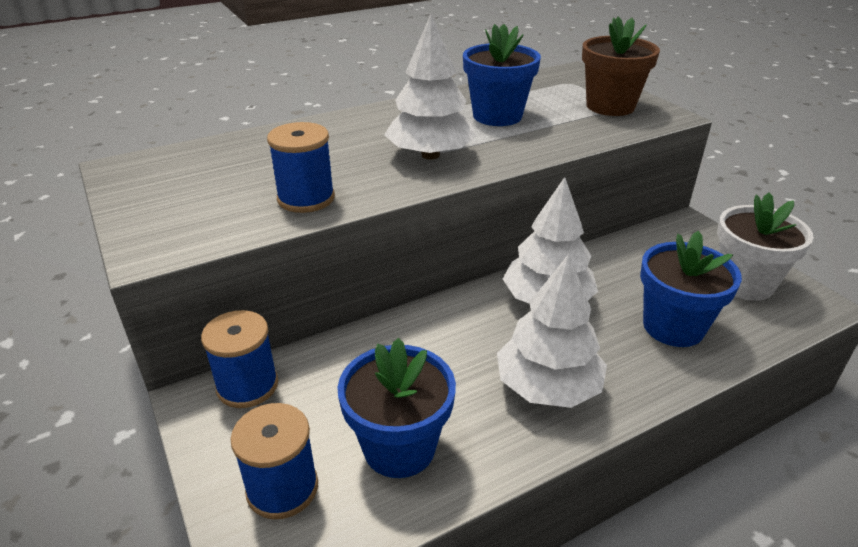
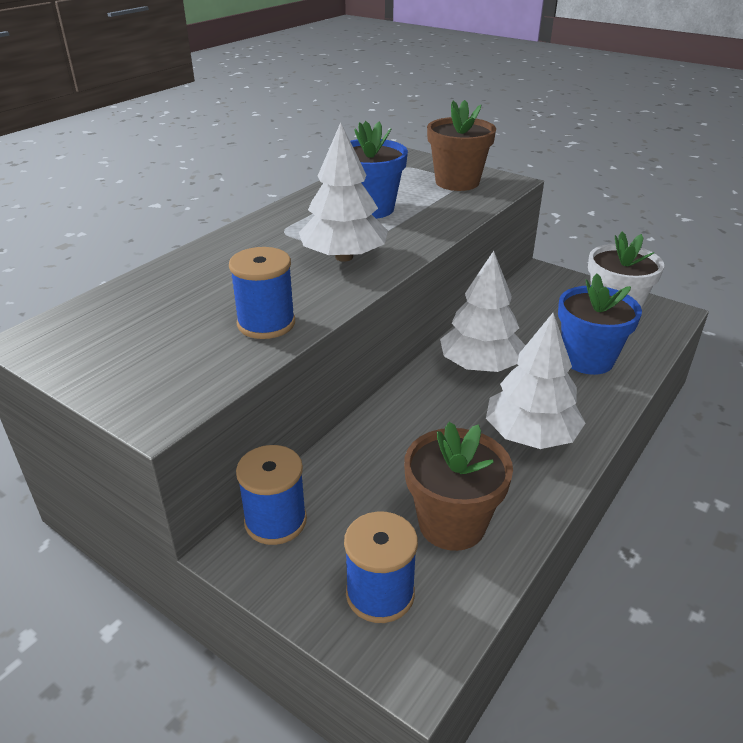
camera: 25 degrees left, 0 degrees up
blue flower pot [337,338,456,478] -> brown flower pot [404,422,513,551]

